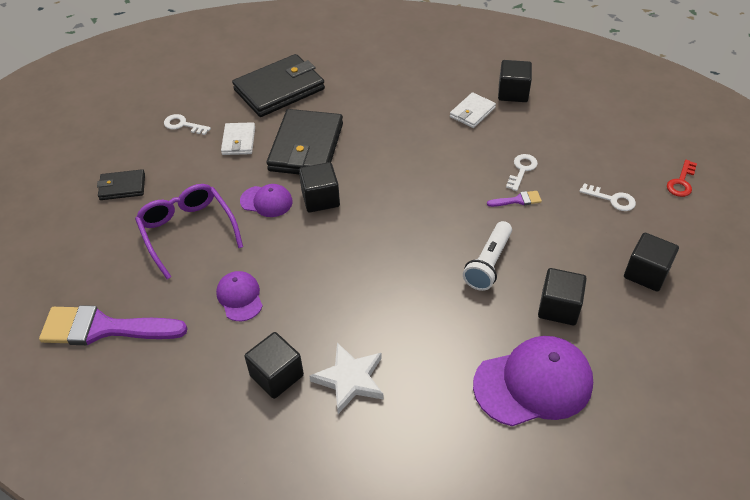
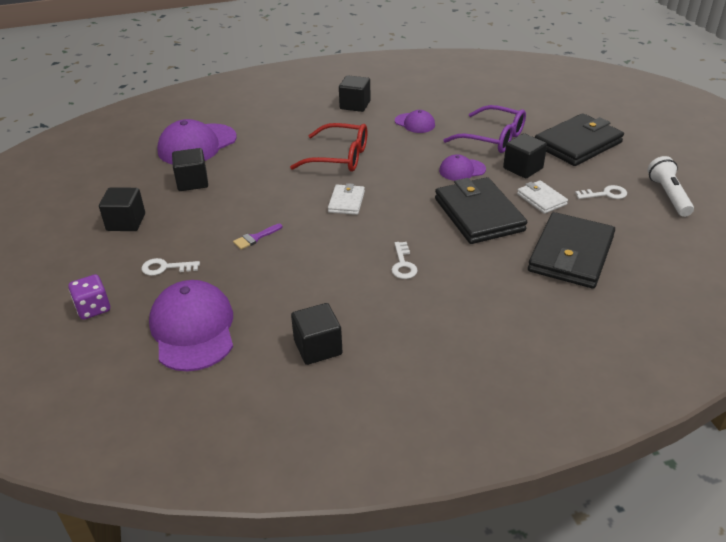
camera: 150 degrees right, 10 degrees down
purple brush [39,305,188,345] -> none
black wallet [97,169,145,200] -> black wallet [535,113,624,166], size x1.96
black cube [299,162,340,213] -> black cube moved to [503,133,547,178]
white star [309,342,383,414] -> none
white wallet [450,92,496,128] -> white wallet moved to [328,183,365,215]
white flashlight [463,221,512,291] -> white flashlight moved to [647,156,694,217]
white key [506,154,538,191] -> white key moved to [392,242,418,279]
red key [667,160,697,197] -> purple dice [68,274,110,320]
none -> purple cap [149,280,233,371]
none -> red glasses [290,123,367,172]

